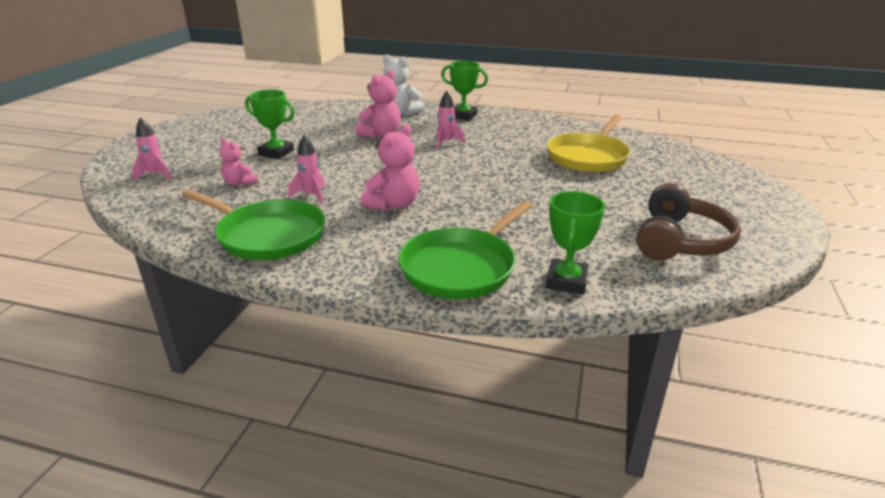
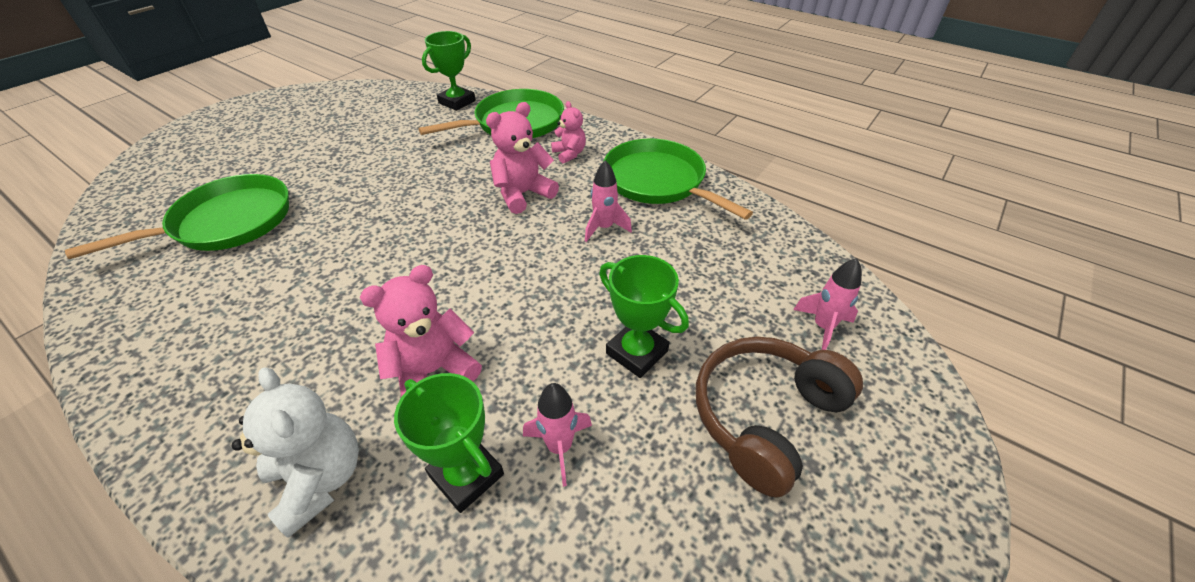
camera: 160 degrees left, 15 degrees up
pink teddy bear [220,138,258,186] -> pink teddy bear moved to [551,101,586,163]
pink rocket [436,91,465,150] -> pink rocket moved to [523,383,592,487]
green trophy [441,61,488,121] -> green trophy moved to [394,373,504,513]
yellow pan [547,115,631,172] -> green pan [65,174,289,259]
brown headphones [637,183,741,261] -> brown headphones moved to [696,337,863,498]

